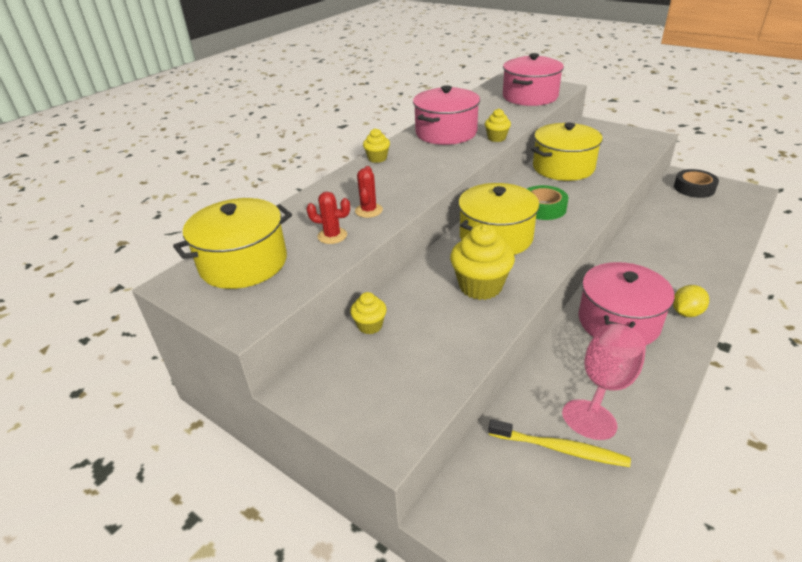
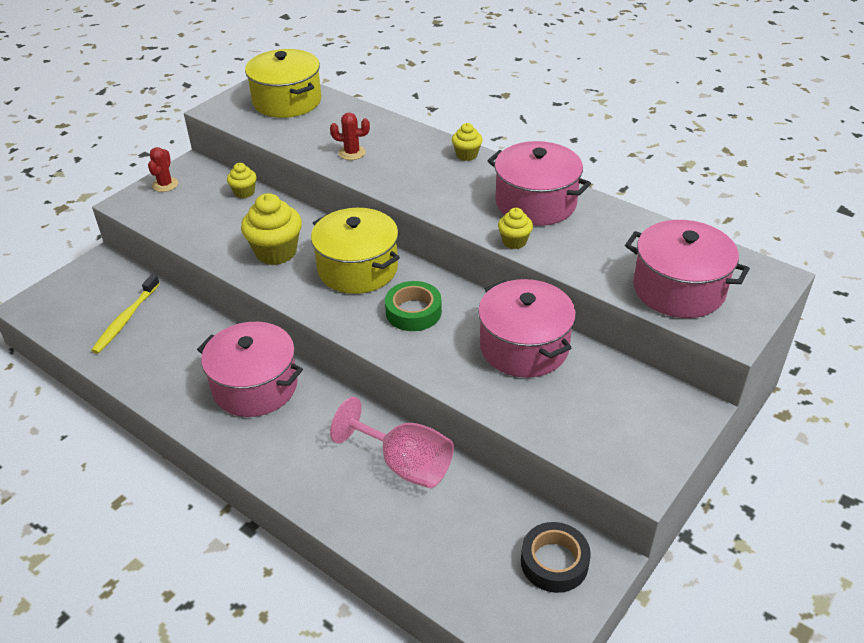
camera: 90 degrees right, 5 degrees up
red cactus [306,192,350,244] -> red cactus moved to [148,147,178,192]
yellow pot [531,123,603,181] -> pink pot [478,279,576,378]
pink goblet [562,324,646,440] -> pink goblet moved to [330,397,454,488]
yellow lemon [673,285,709,317] -> none

